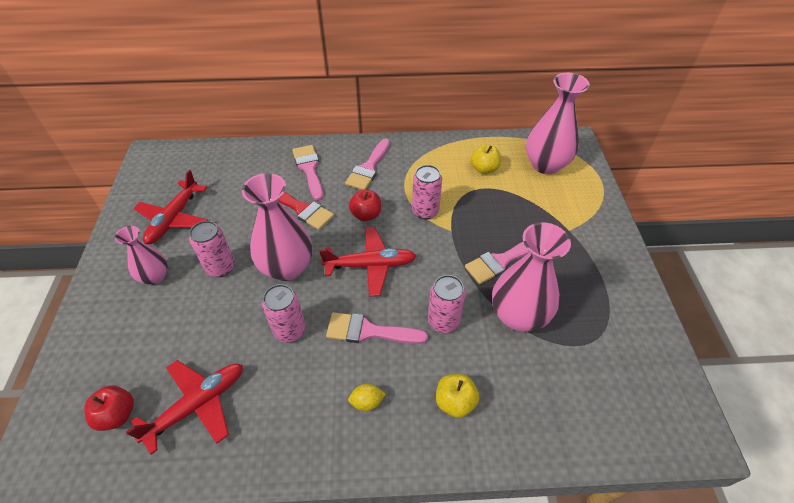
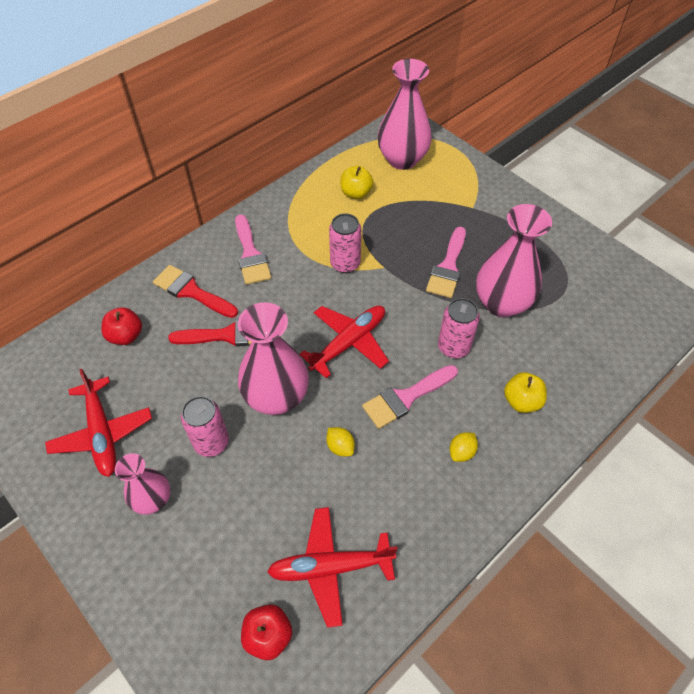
camera: 40 degrees left, 5 degrees up
red plane [126,360,243,455] -> red plane turned 105 degrees counterclockwise [267,507,398,628]
pink can [262,284,306,343] -> yellow lemon [326,427,355,456]
pink brush [292,145,323,201] -> red brush [153,265,238,318]
red apple [349,190,381,221] -> red apple moved to [101,307,142,345]

